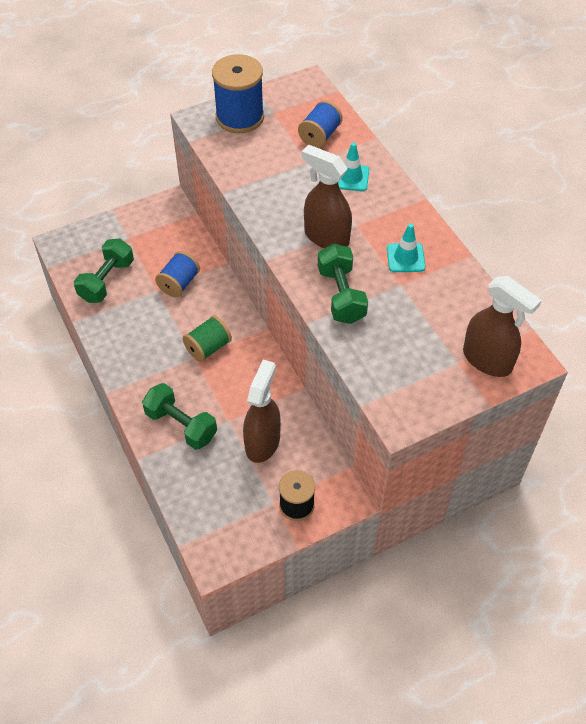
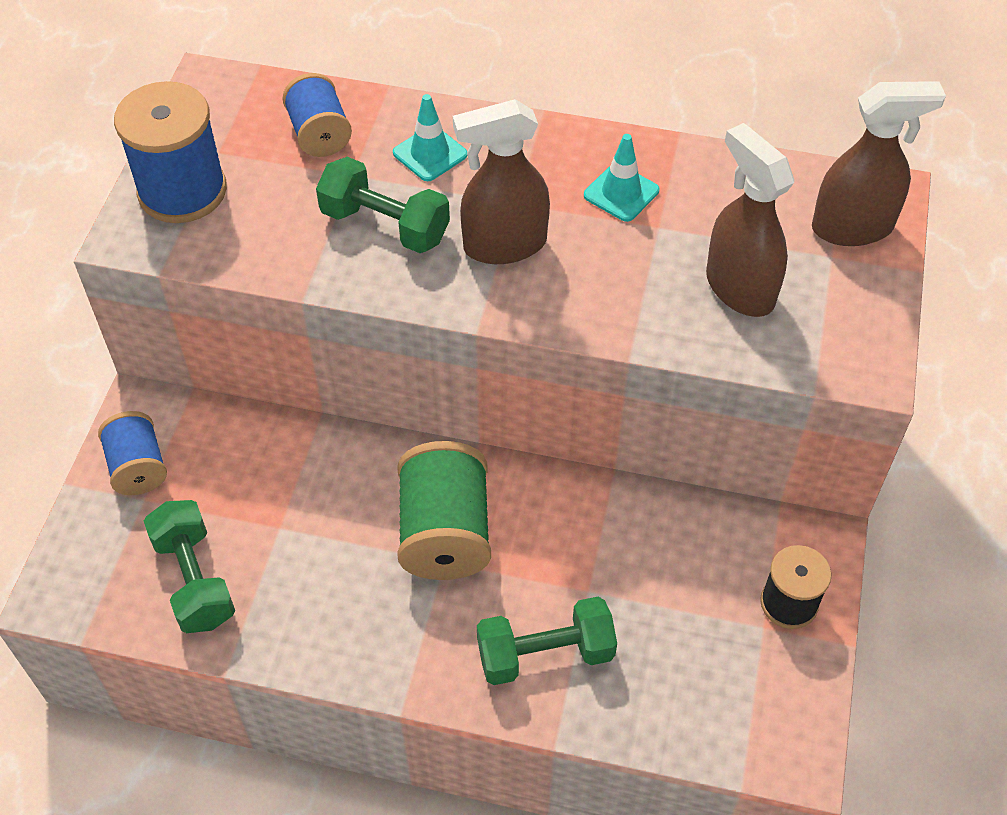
camera: 50 degrees left, 0 degrees up
blue spool [155,251,200,297] -> blue spool moved to [98,411,167,495]
green spool [183,315,232,362] -> green spool [397,441,491,580], size x1.60
brown spray bottle [243,360,281,463] -> brown spray bottle moved to [706,123,794,317]
green dumbbell [318,244,368,324] -> green dumbbell moved to [316,157,450,253]

